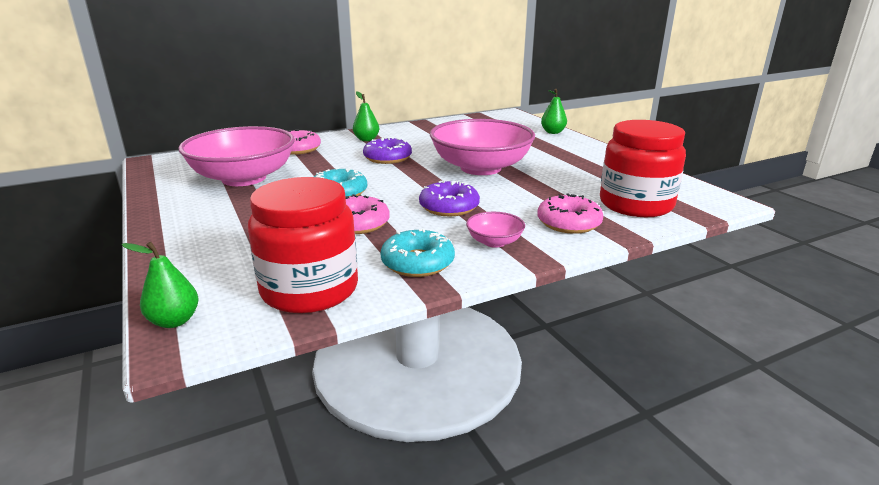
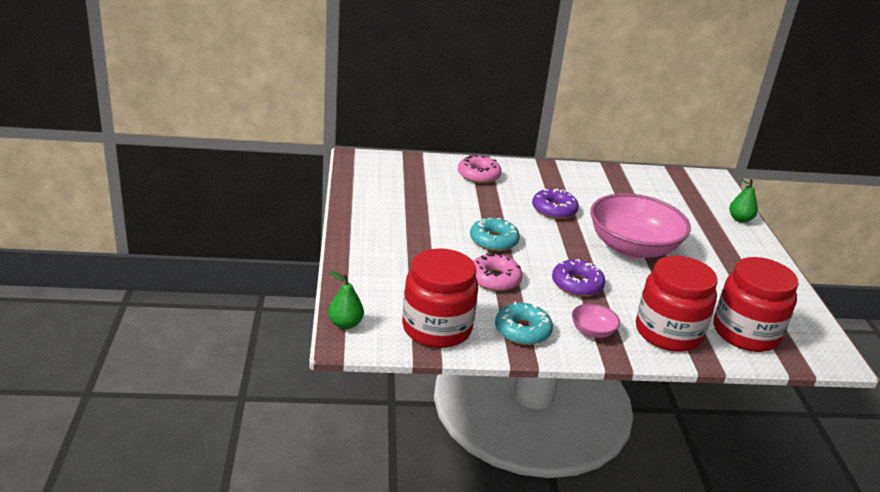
camera: 20 degrees right, 5 degrees up
pink bowl [178,126,295,186] -> none
green pear [353,91,379,141] -> none
pink donut [537,193,603,234] -> red jar [636,255,717,352]

